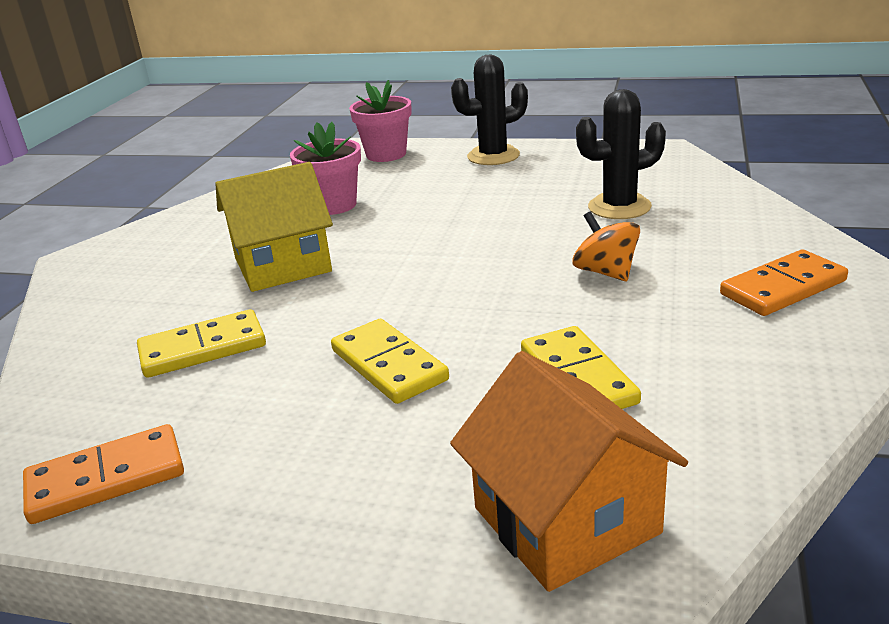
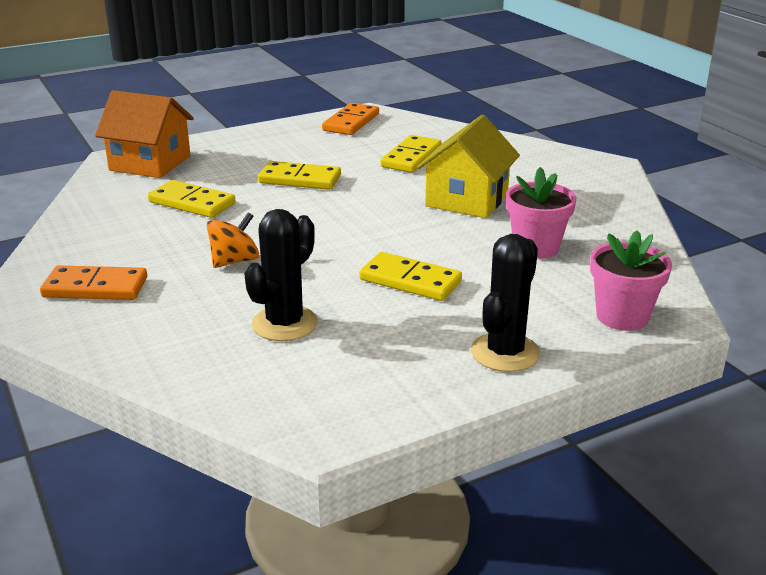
camera: 135 degrees right, 0 degrees up
orange spinning top [572,211,640,281] -> orange spinning top turned 60 degrees counterclockwise [207,212,259,268]
orange domino [720,250,848,316] -> orange domino turned 75 degrees clockwise [40,265,147,300]
none -> yellow domino [359,252,462,301]

